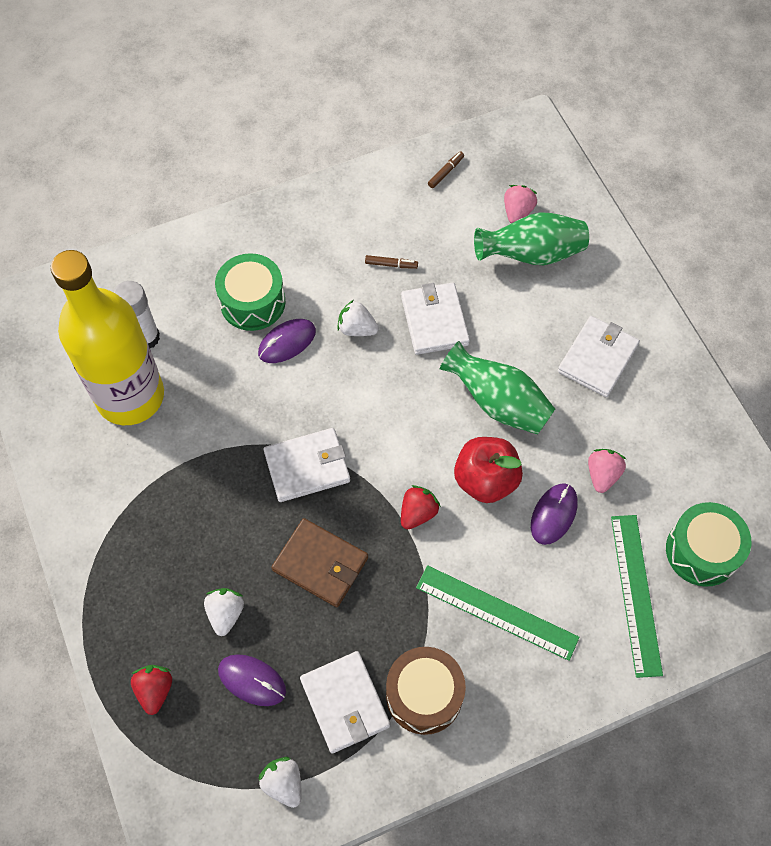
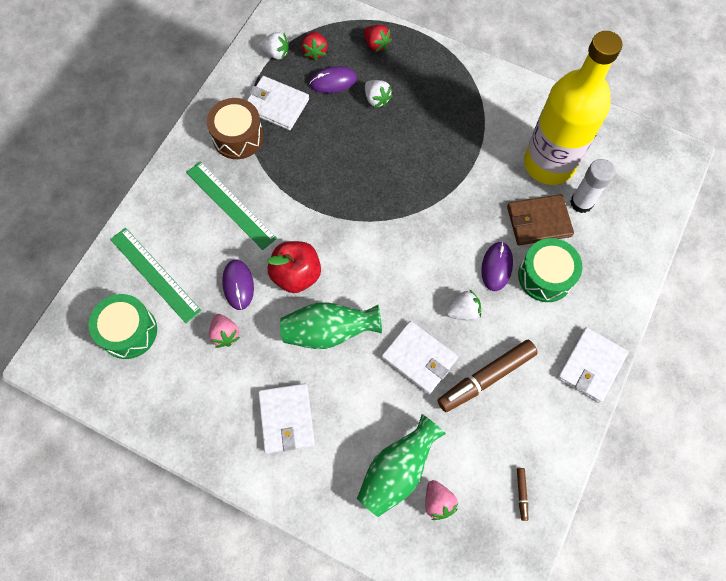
camera: 140 degrees right, 5 degrees up
white wallet [263,428,350,502] -> white wallet moved to [557,327,629,403]
brown wallet [272,518,368,607] -> brown wallet moved to [507,194,574,245]
brown marker [365,255,418,269] -> brown marker [438,340,538,412], size x2.35
red strawberry [401,485,441,530] -> red strawberry moved to [302,31,328,61]
green ruler [416,565,580,661] -> green ruler turned 60 degrees clockwise [186,161,277,250]

